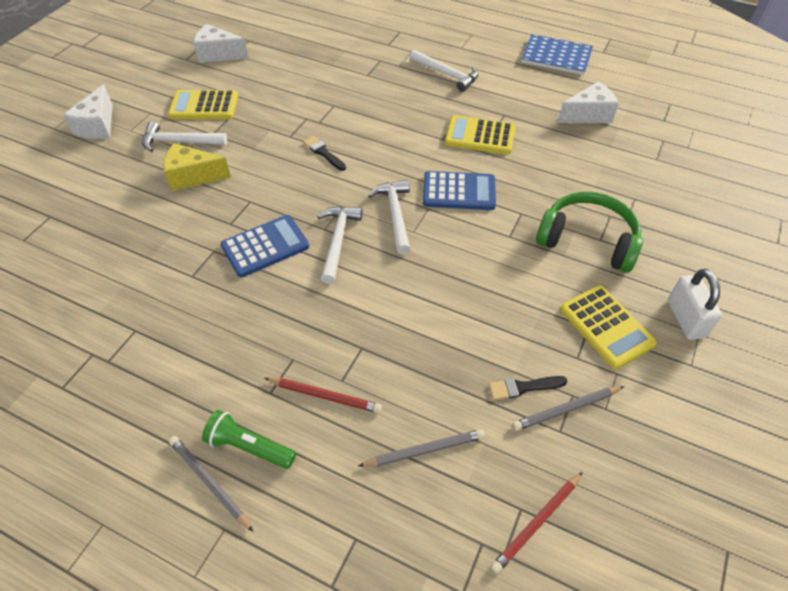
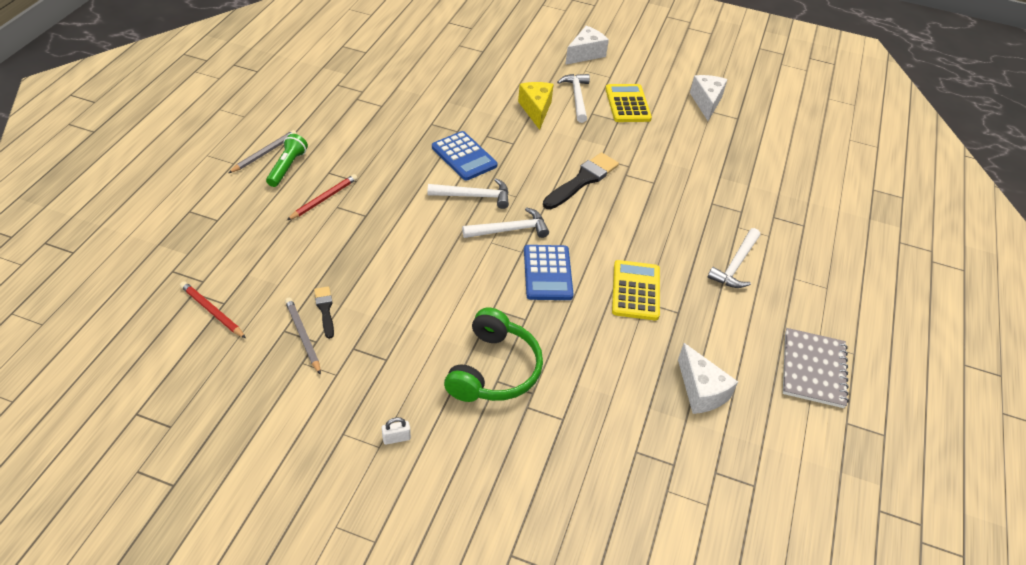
camera: 80 degrees right, 5 degrees down
white cheese [63,84,113,139] -> white cheese turned 135 degrees clockwise [565,26,609,65]
red pencil [265,377,382,413] -> red pencil turned 150 degrees counterclockwise [287,174,357,220]
black brush [303,136,346,171] -> black brush [543,152,619,209], size x1.84
grey pencil [358,429,485,467] -> none
blue notebook [521,34,593,75] -> grey notebook [783,328,849,408]
yellow calculator [560,285,657,369] -> none
white padlock [668,269,722,340] -> white padlock [382,417,411,445], size x0.53

